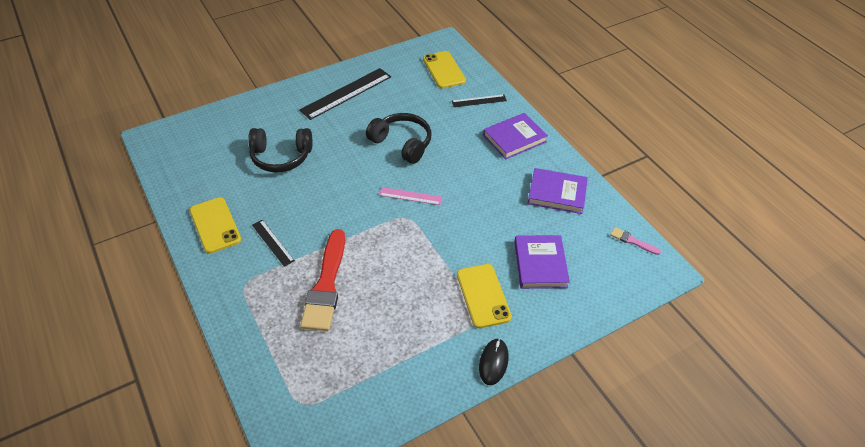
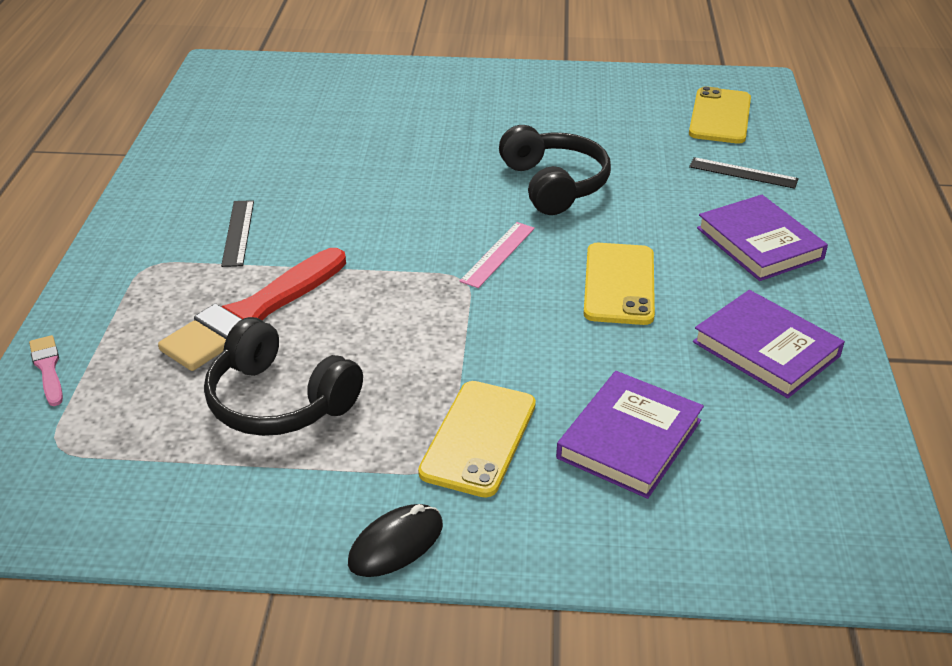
camera: 35 degrees right, 10 degrees down
yellow phone [190,197,241,254] -> yellow phone moved to [583,243,655,325]
black headphones [248,128,312,172] -> black headphones moved to [204,317,363,436]
black ruler [299,68,391,120] -> none
pink ruler [379,187,442,205] -> pink ruler turned 75 degrees clockwise [459,222,535,288]
purple book [483,113,548,159] -> purple book turned 60 degrees clockwise [697,195,828,281]
pink brush [610,227,661,255] -> pink brush moved to [29,335,63,406]

